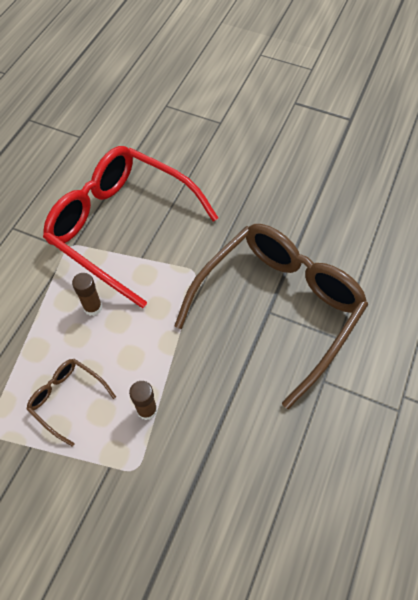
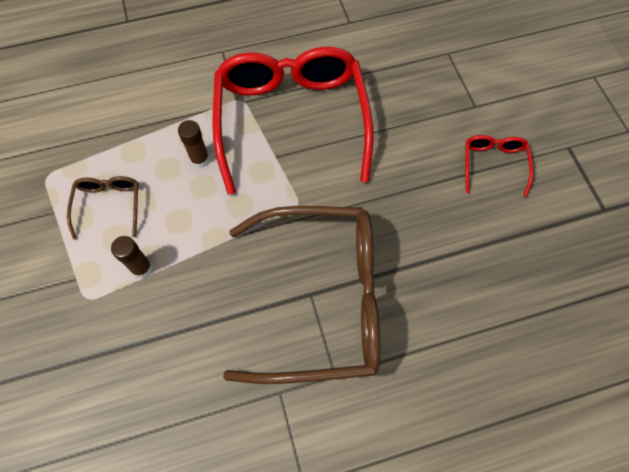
camera: 50 degrees right, 5 degrees up
none -> red glasses [465,135,533,197]

